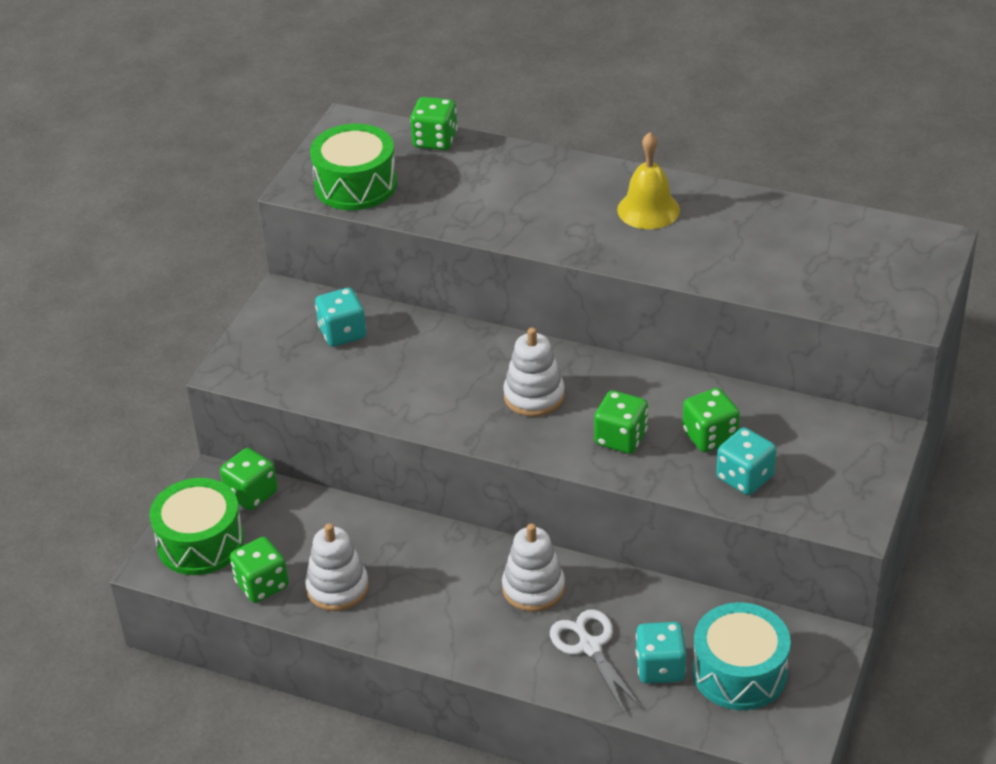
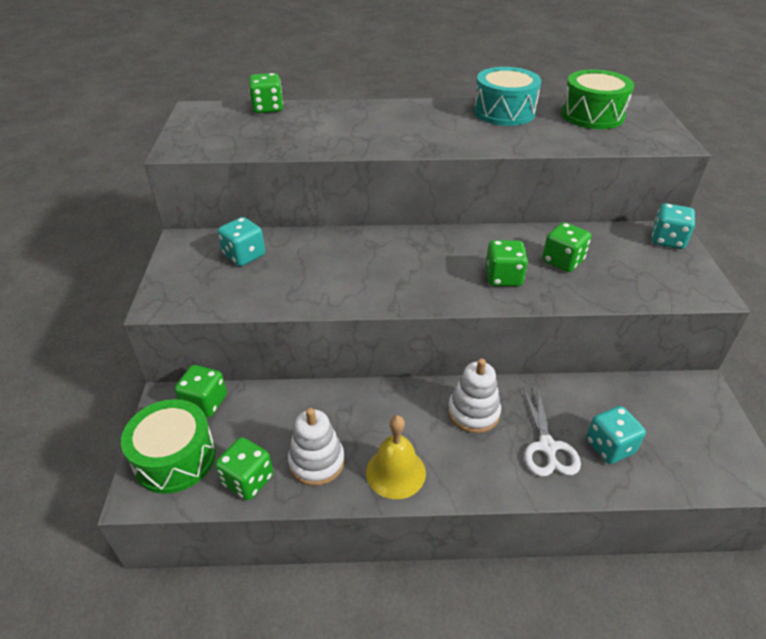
camera: 25 degrees left, 0 degrees up
green drum [310,124,397,210] -> green drum moved to [561,69,634,129]
white stacking toy [503,328,565,417] -> none
white scissors [550,609,642,713] -> white scissors turned 135 degrees counterclockwise [523,388,581,477]
yellow bell [617,132,680,229] -> yellow bell moved to [366,415,426,499]
turquoise drum [693,603,791,710] -> turquoise drum moved to [474,67,541,126]
turquoise dice [716,428,776,495] -> turquoise dice moved to [652,203,695,249]

